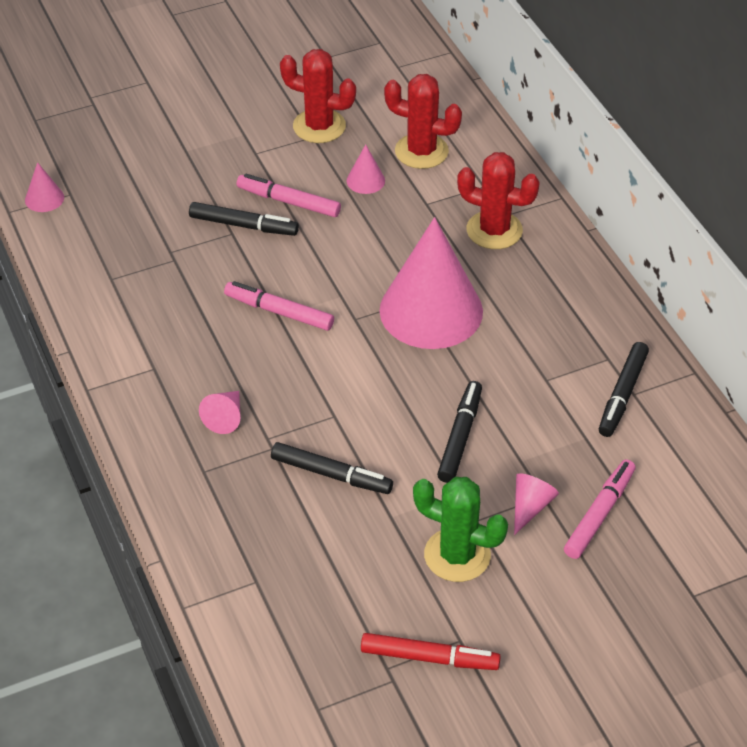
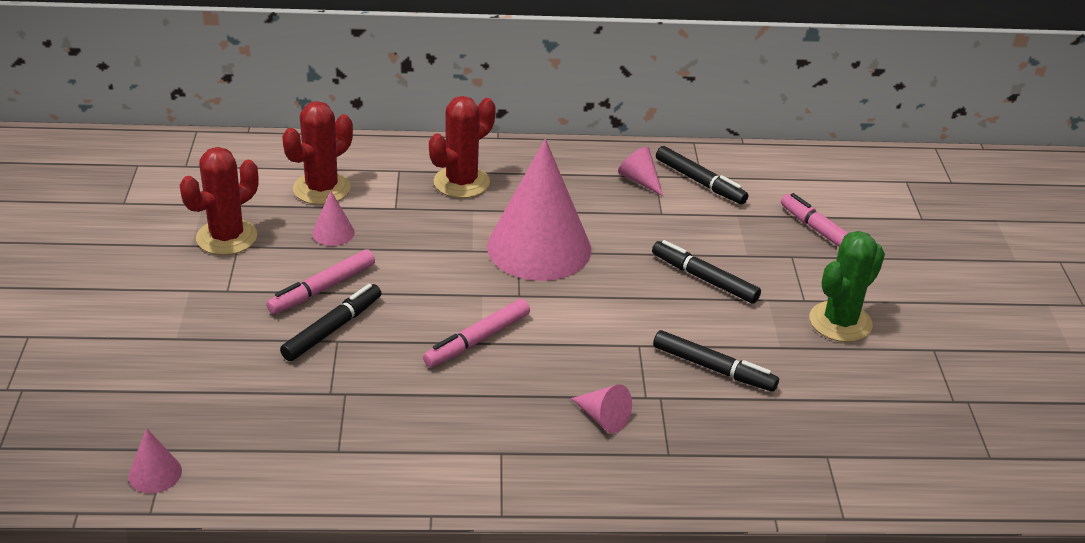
camera: 70 degrees left, 10 degrees down
black marker [271,442,393,494] -> black marker turned 75 degrees clockwise [653,330,779,392]
red marker [361,633,501,670] -> none
pink cone [514,473,559,535] -> pink cone moved to [618,147,663,196]

